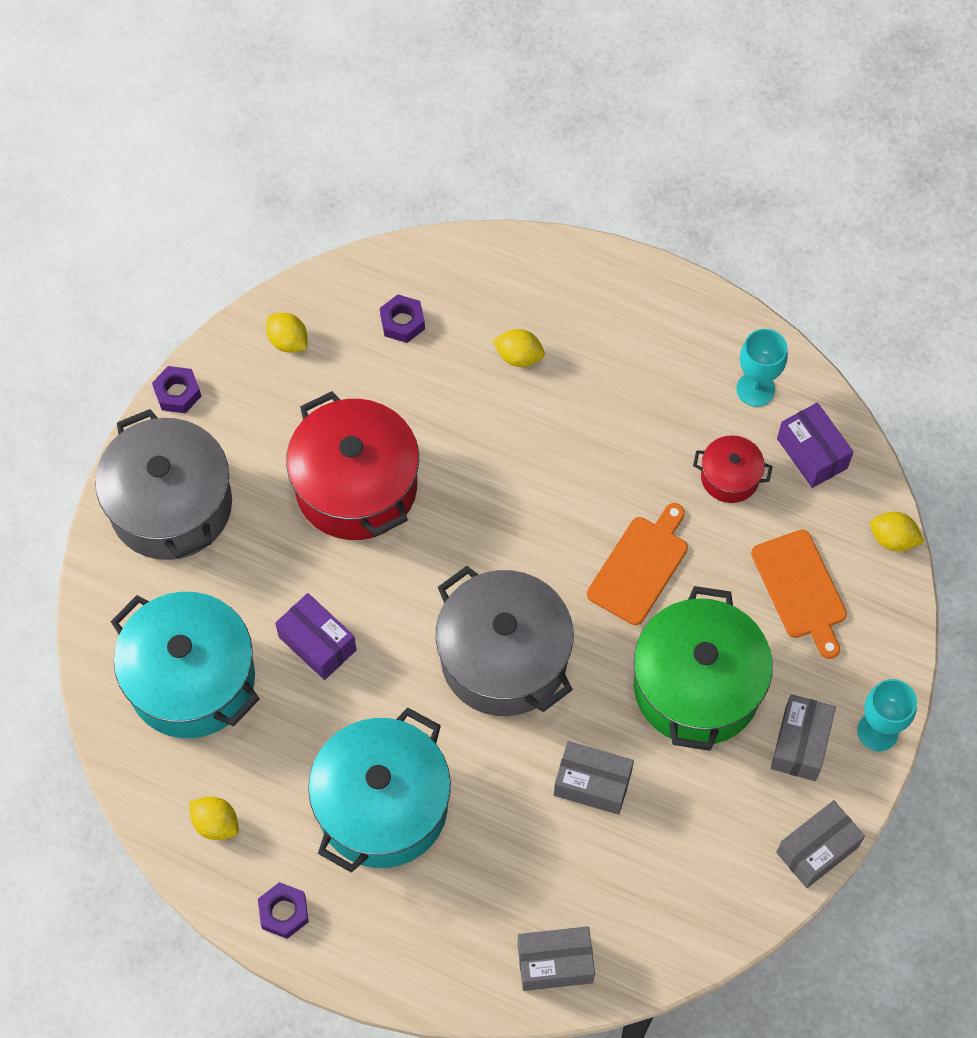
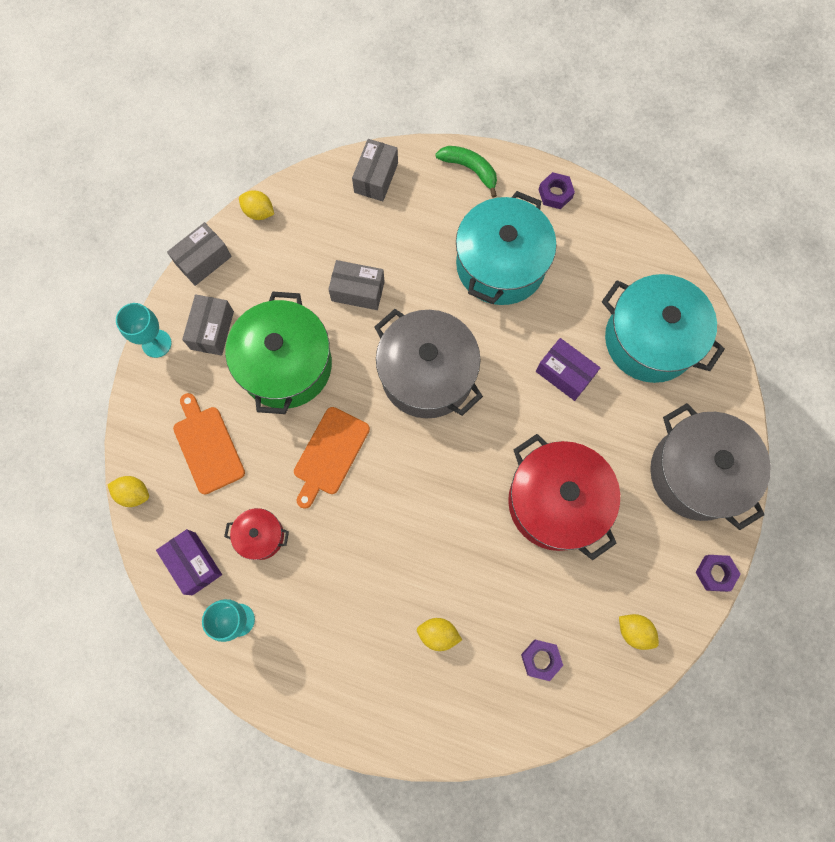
camera: 175 degrees right, 10 degrees up
yellow lemon [189,796,239,840] -> yellow lemon moved to [239,190,274,220]
grey box [517,926,595,991] -> grey box turned 60 degrees counterclockwise [352,139,398,201]
none -> green banana [436,146,497,198]

